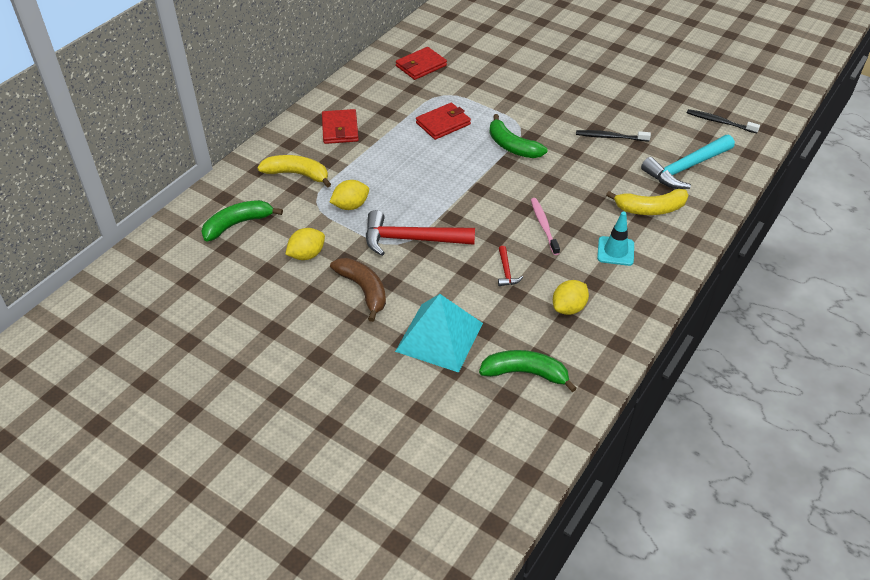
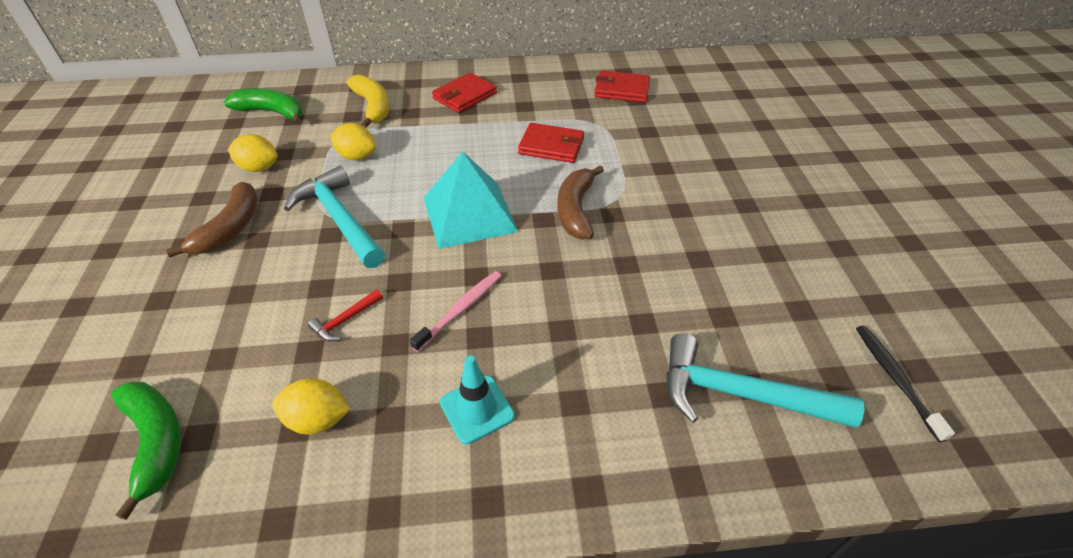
camera: 50 degrees right, 0 degrees up
red hammer [366,210,475,256] -> turquoise hammer [284,166,385,268]
turquoise pyramid [395,294,483,373] -> turquoise pyramid moved to [424,152,518,249]
green banana [490,114,547,158] -> brown banana [557,165,604,240]
black toothbrush [576,130,651,141] -> none
yellow banana [606,189,688,215] -> none

